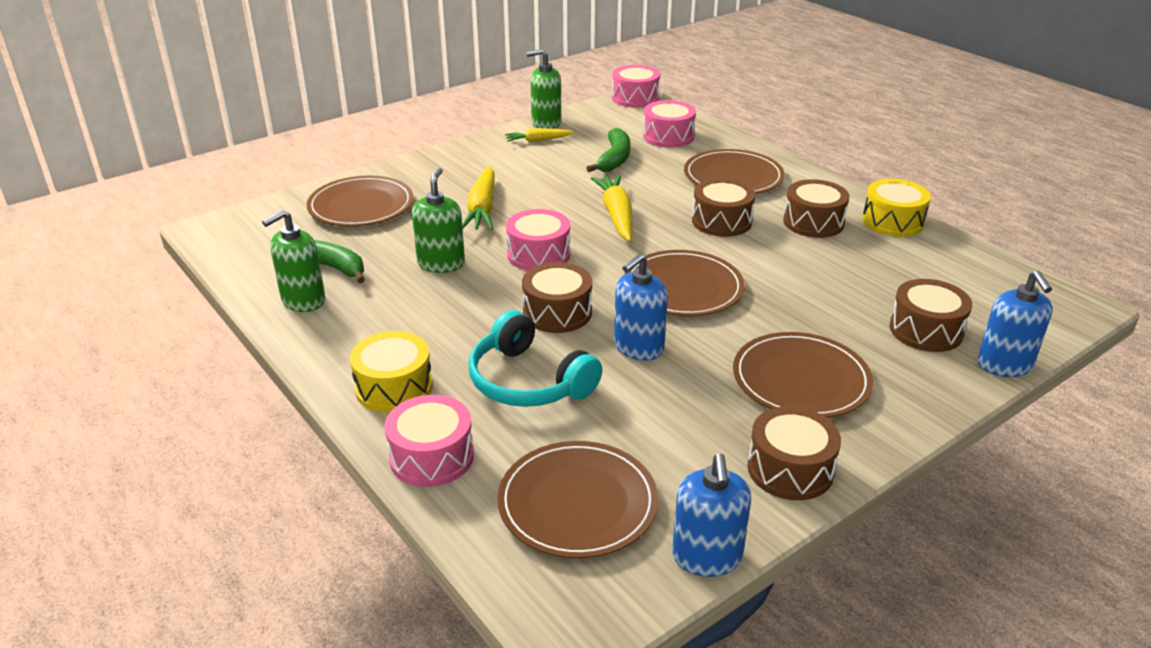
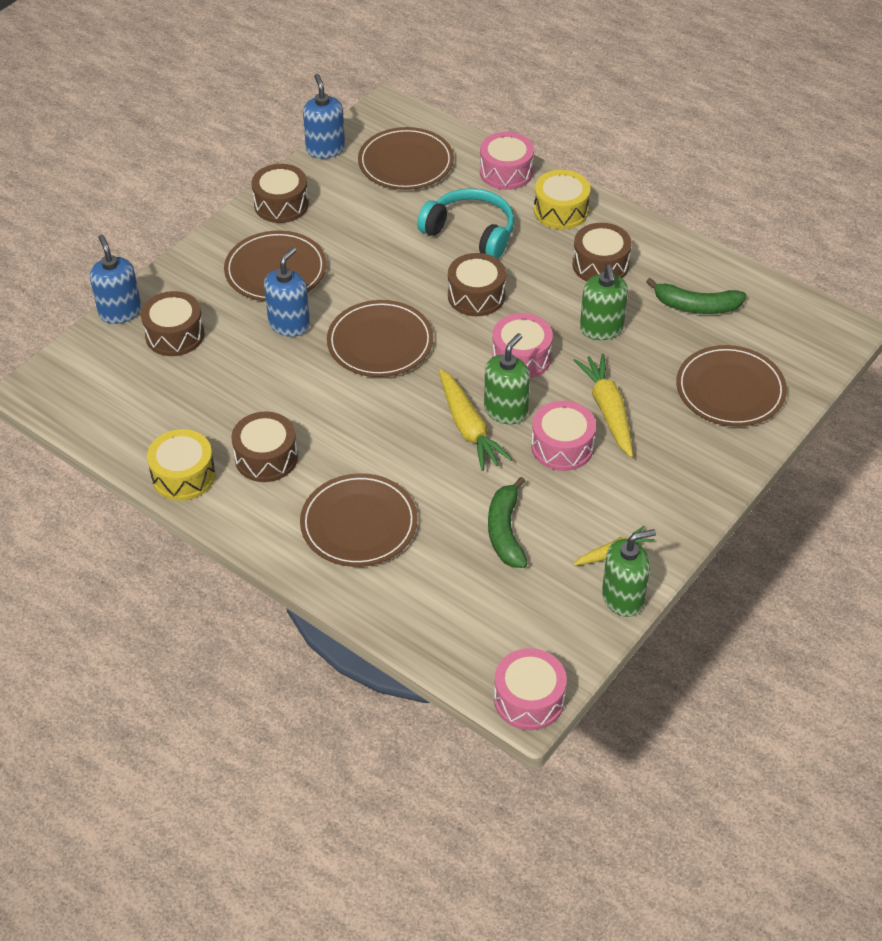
camera: 165 degrees right, 15 degrees up
green soap dispenser [262,210,325,312] -> green soap dispenser moved to [484,333,530,424]
blue soap dispenser [614,253,668,361] -> blue soap dispenser moved to [264,247,310,337]
pink drum [643,100,696,148] -> pink drum moved to [531,401,596,471]
brown drum [692,178,755,237] -> brown drum moved to [572,223,632,282]

